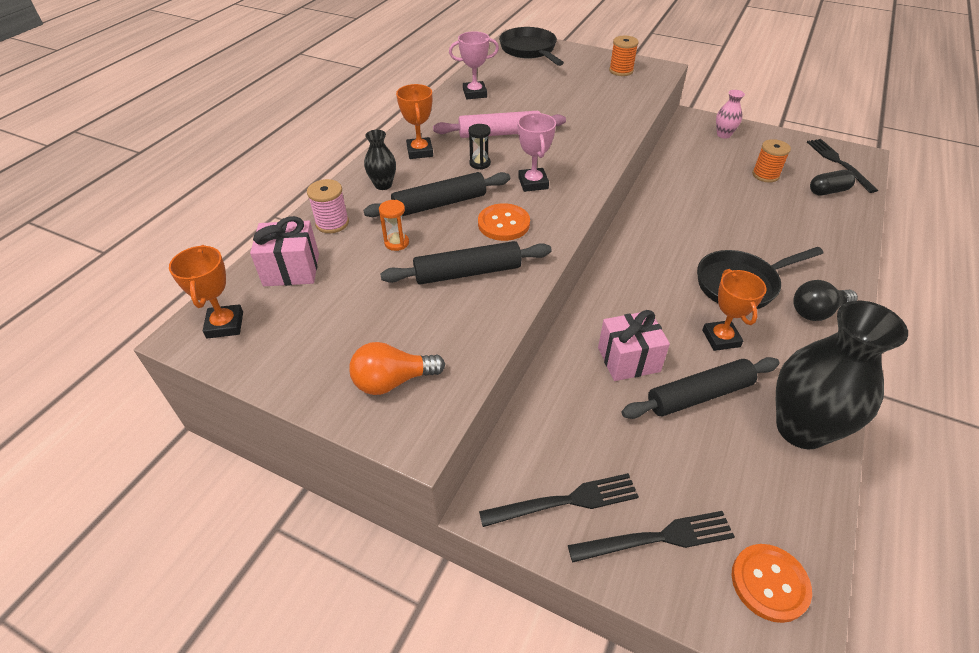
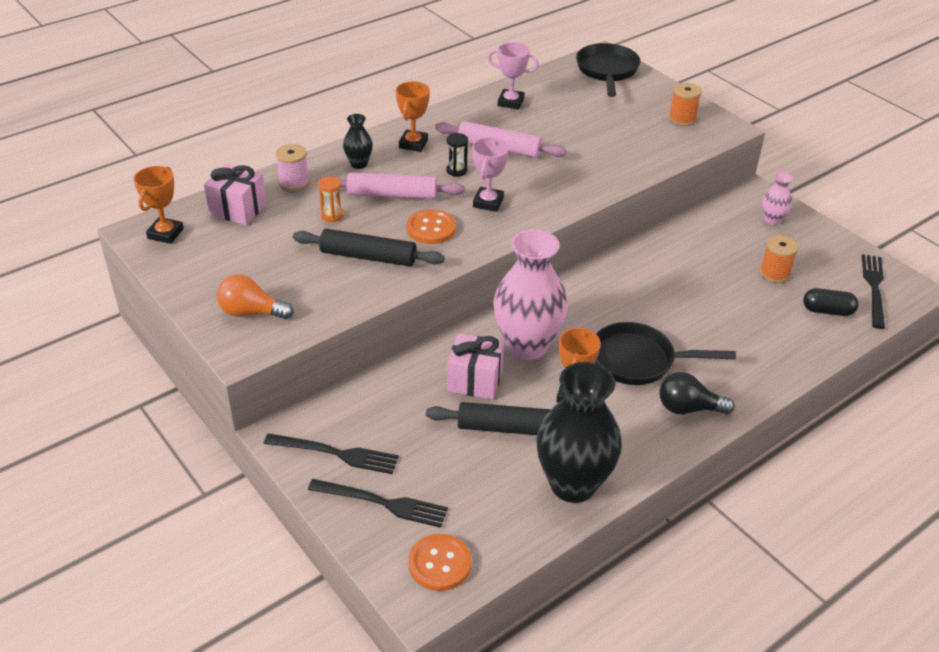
camera: 25 degrees right, 5 degrees down
black rolling pin [363,172,510,217] -> pink rolling pin [339,172,465,199]
none -> pink vase [493,229,568,360]

